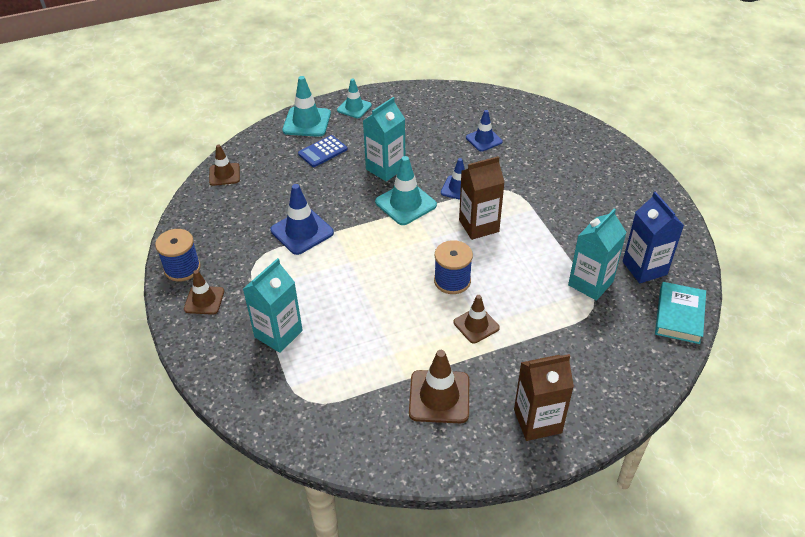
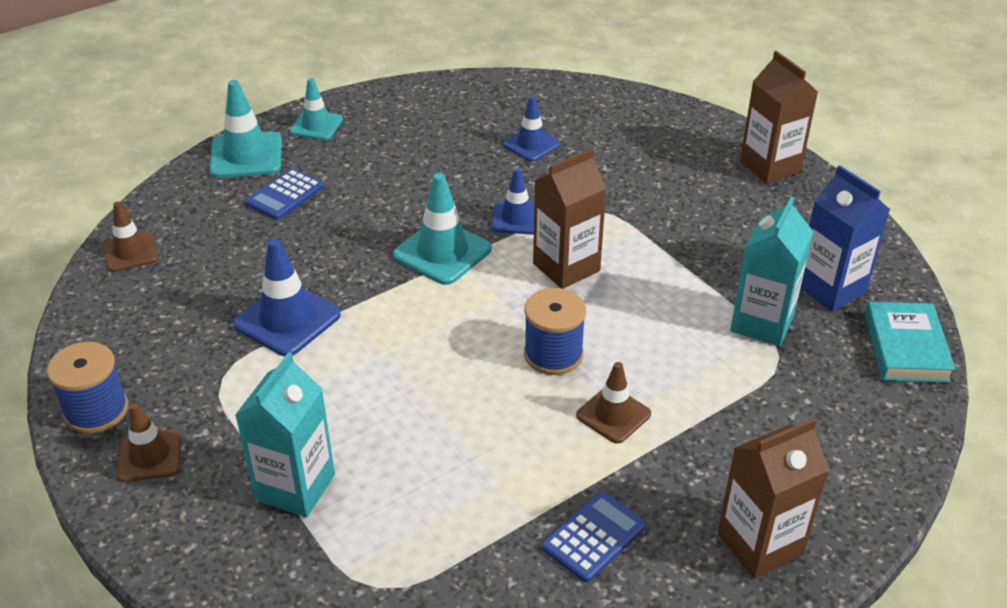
camera: 15 degrees left, 5 degrees down
turquoise carton [363,97,405,182] -> none
brown traffic cone [409,350,469,423] -> blue calculator [542,491,646,582]
none -> brown carton [740,51,818,184]

